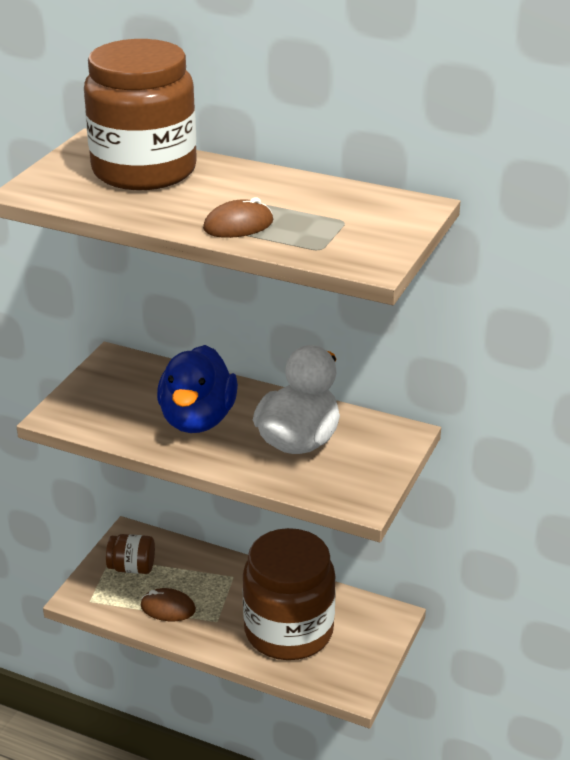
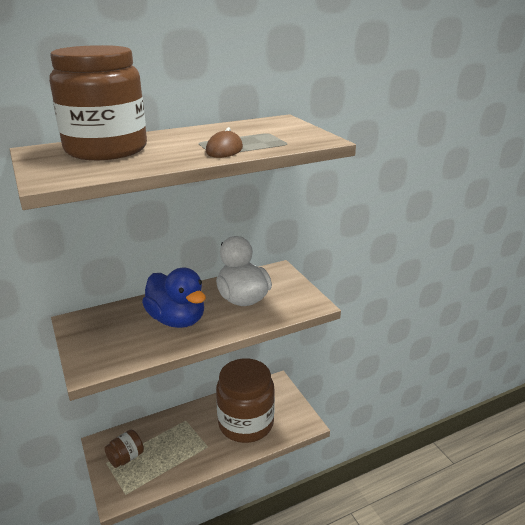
camera: 50 degrees left, 5 degrees down
brown mouse [141,588,196,621] -> none

